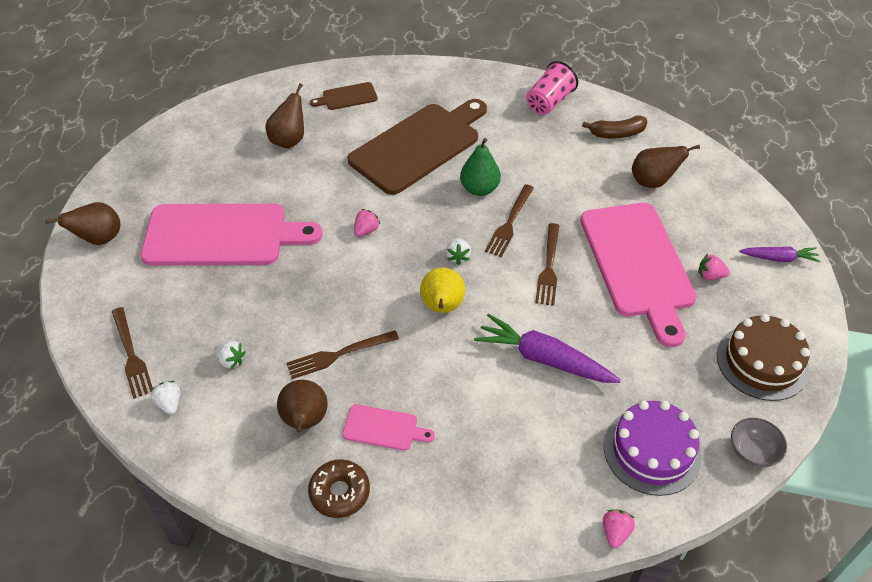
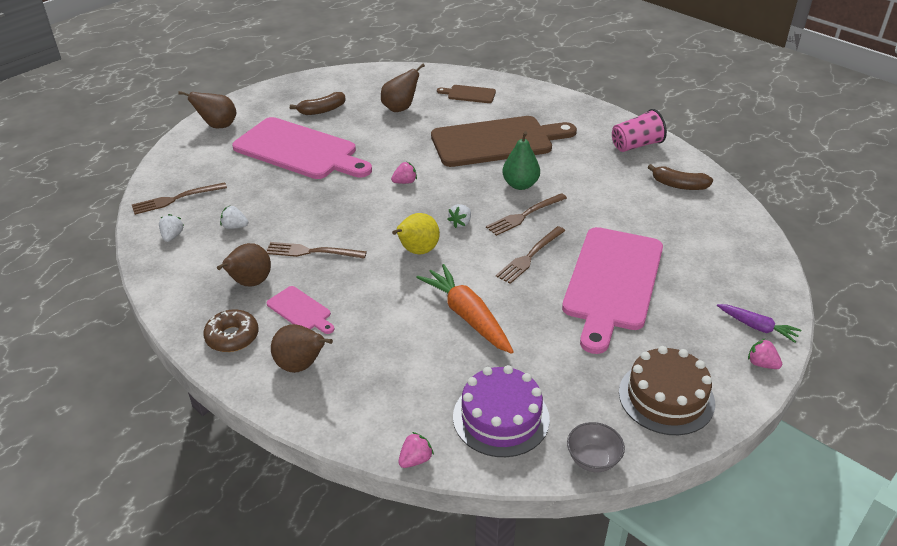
camera: 30 degrees right, 10 degrees down
brown fork [112,307,153,399] -> brown fork turned 60 degrees clockwise [132,182,227,215]
white strawberry [213,341,245,369] -> white strawberry turned 135 degrees clockwise [220,206,248,229]
purple carrot [474,314,621,383] -> orange carrot [416,264,514,354]
brown pear [632,145,700,188] -> brown pear moved to [271,324,333,373]
pink strawberry [698,254,730,280] -> pink strawberry moved to [748,339,782,369]
none -> brown banana [290,92,346,115]

